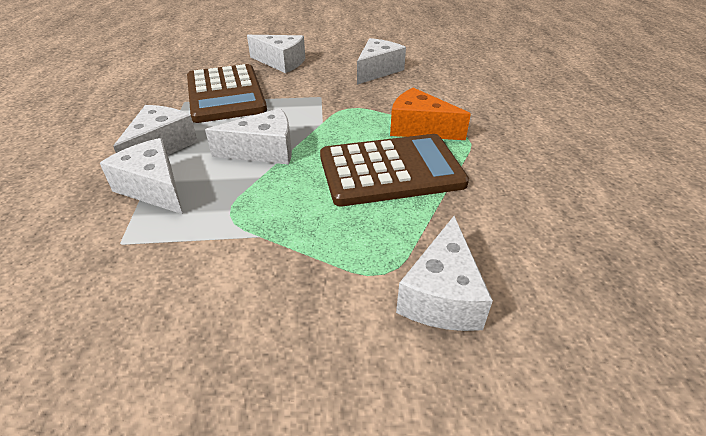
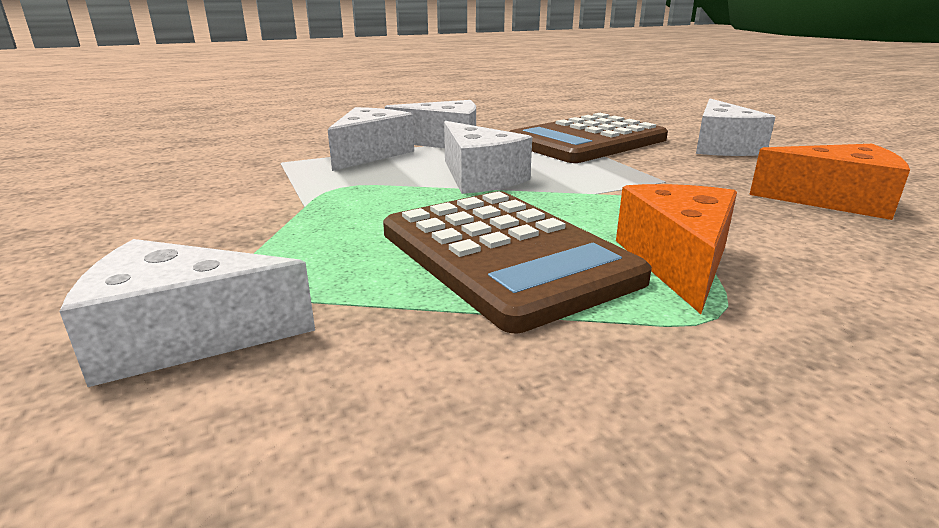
camera: 70 degrees right, 15 degrees down
white cheese [357,38,406,85] -> orange cheese [749,144,910,220]

